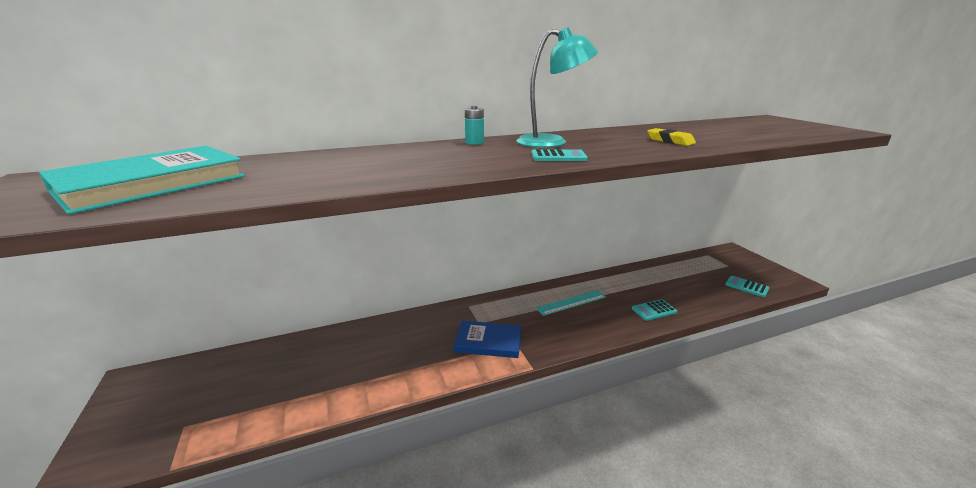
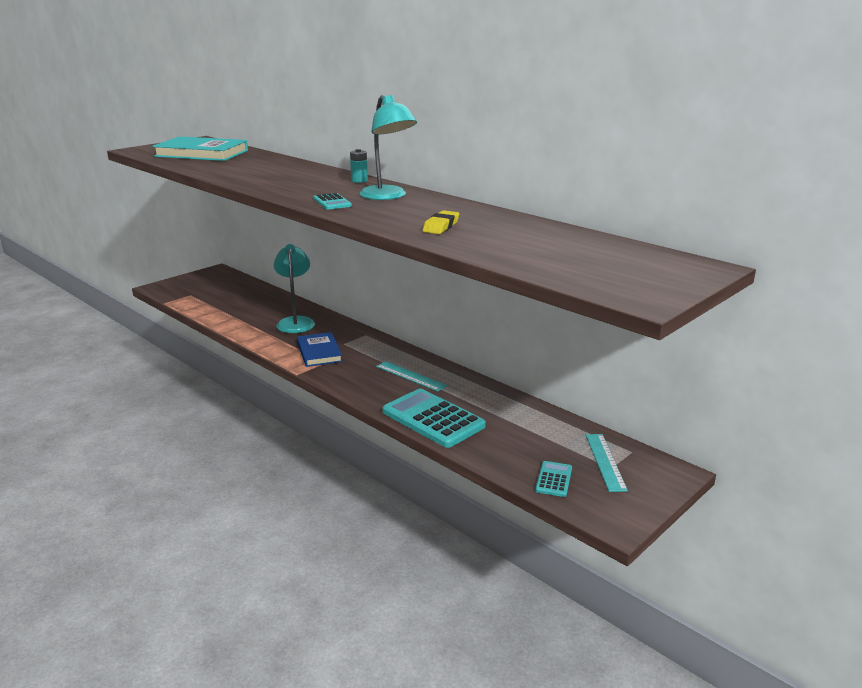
camera: 65 degrees right, 0 degrees up
turquoise calculator [632,299,677,321] -> turquoise calculator [382,389,486,448], size x2.11
none -> turquoise lamp [274,244,315,333]
none -> turquoise ruler [586,434,628,492]

